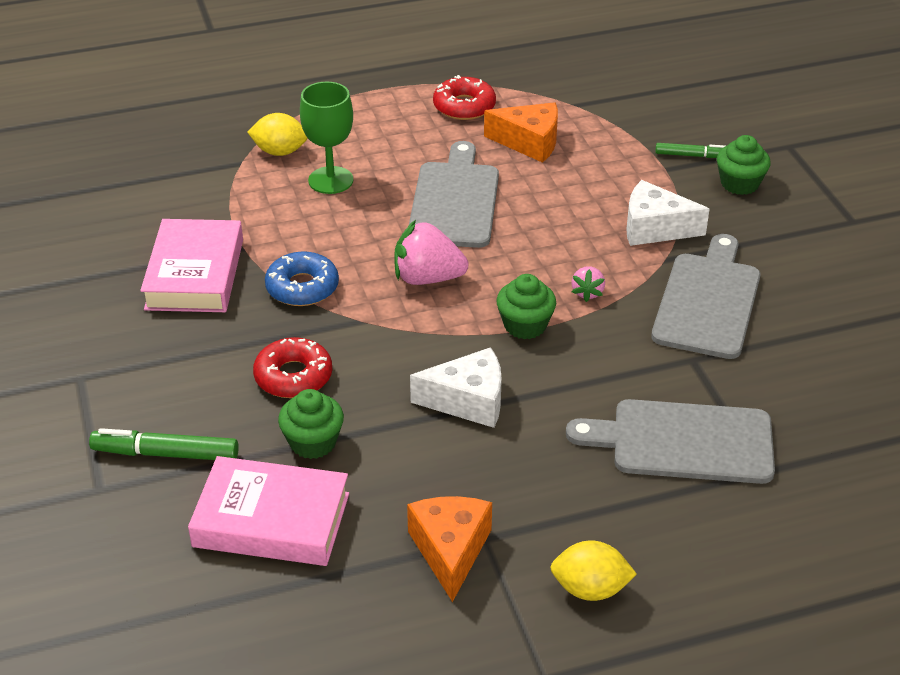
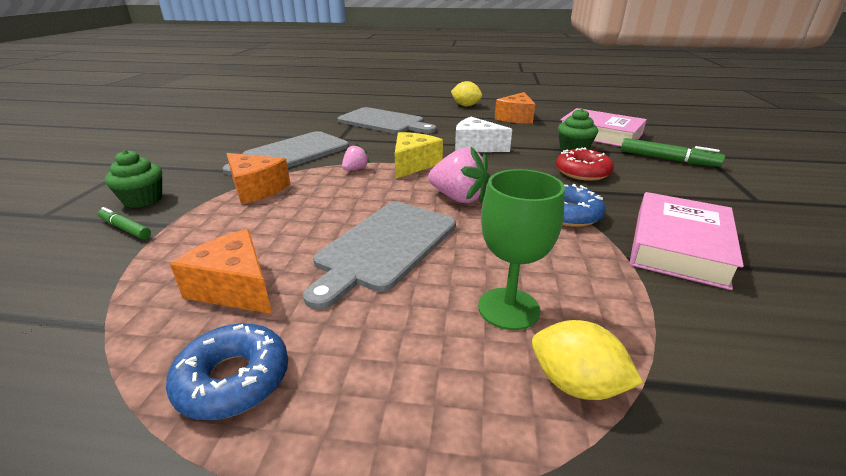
camera: 155 degrees left, 10 degrees down
red donut [433,75,496,120] -> blue donut [166,323,288,420]
green cupcake [496,274,556,339] -> yellow cheese [395,132,443,179]
white cheese [626,180,710,246] -> orange cheese [226,153,291,204]

